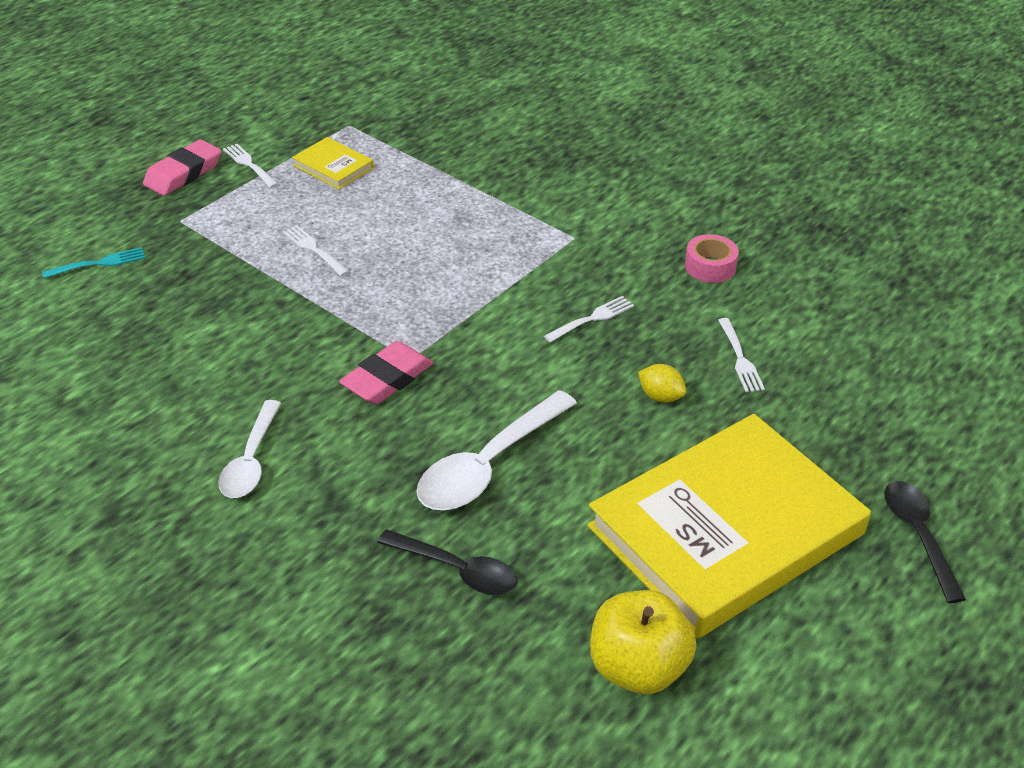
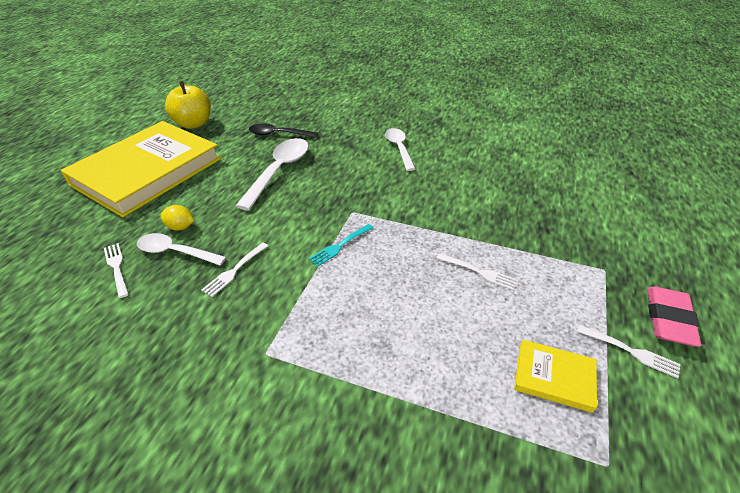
camera: 160 degrees right, 0 degrees up
turquoise fork [42,247,145,278] -> turquoise fork moved to [308,224,373,267]
pink eraser [339,341,433,404] -> none
pink tape [685,234,739,283] -> none
black spoon [884,481,966,603] -> none
none -> white spoon [137,233,226,266]

